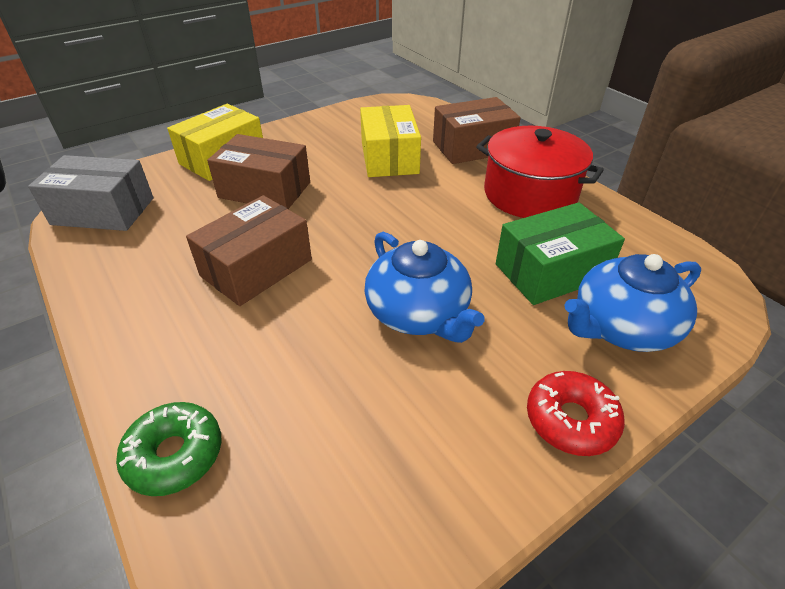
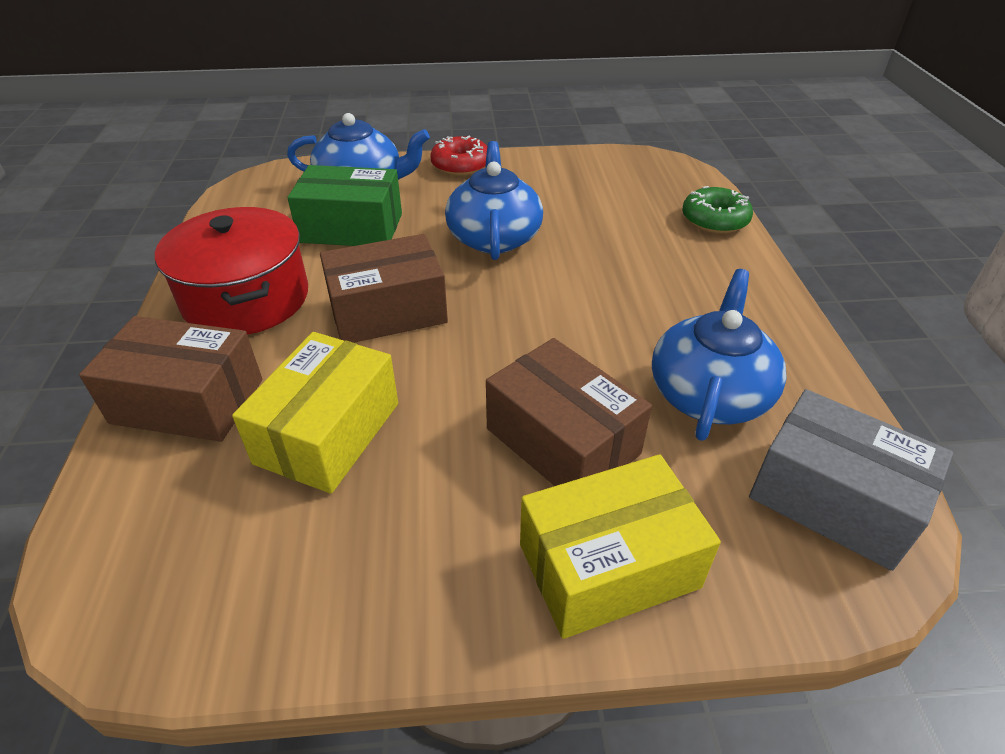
camera: 150 degrees left, 0 degrees up
brown box [186,195,312,306] -> brown box moved to [320,234,448,343]
none -> blue teapot [652,269,787,441]

